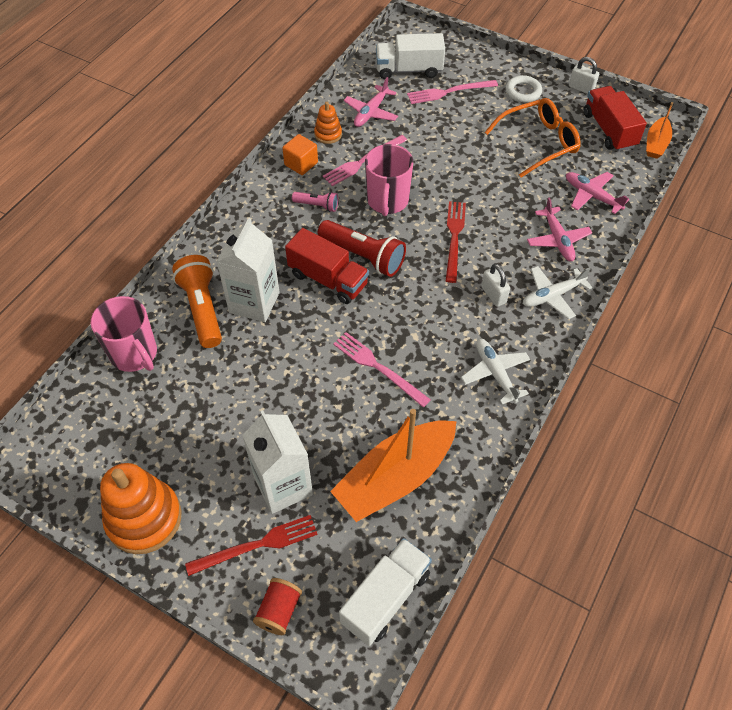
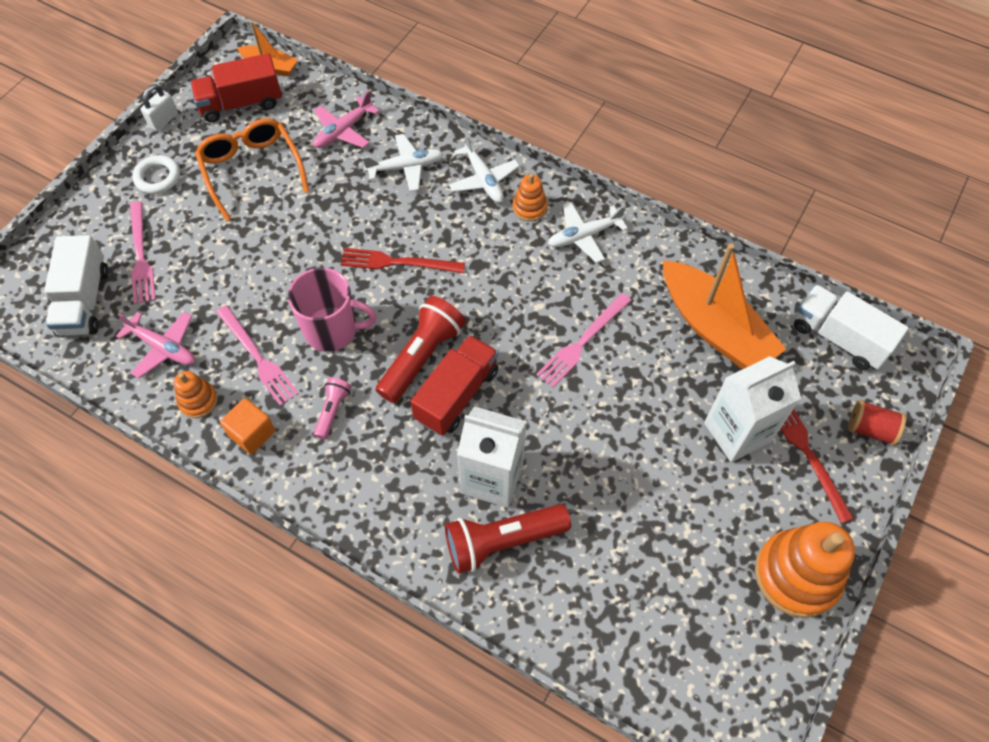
camera: 90 degrees left, 5 degrees up
pink mug [91,296,157,372] -> none
orange flashlight [172,255,222,348] -> red flashlight [445,504,571,574]
white padlock [481,263,510,307] -> none
pink plane [527,197,592,261] -> white plane [363,134,443,191]
none -> orange stacking toy [513,173,547,221]

